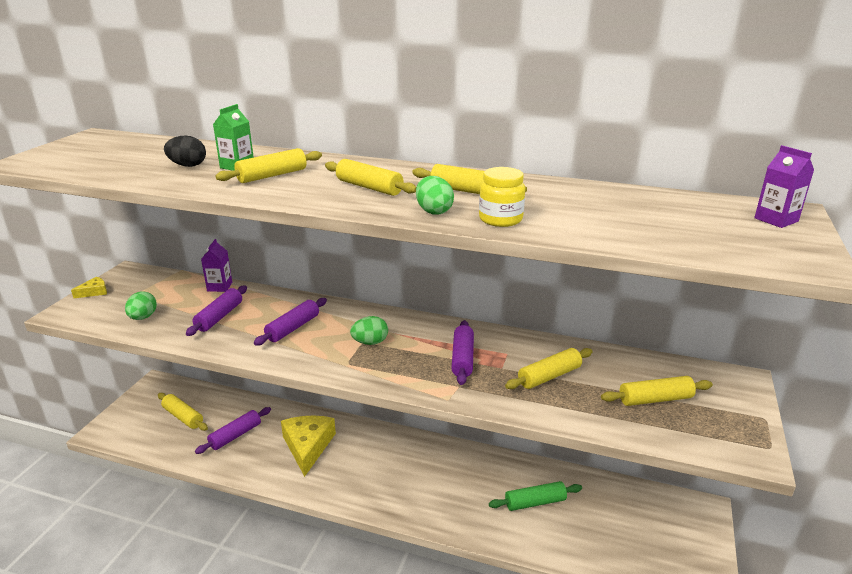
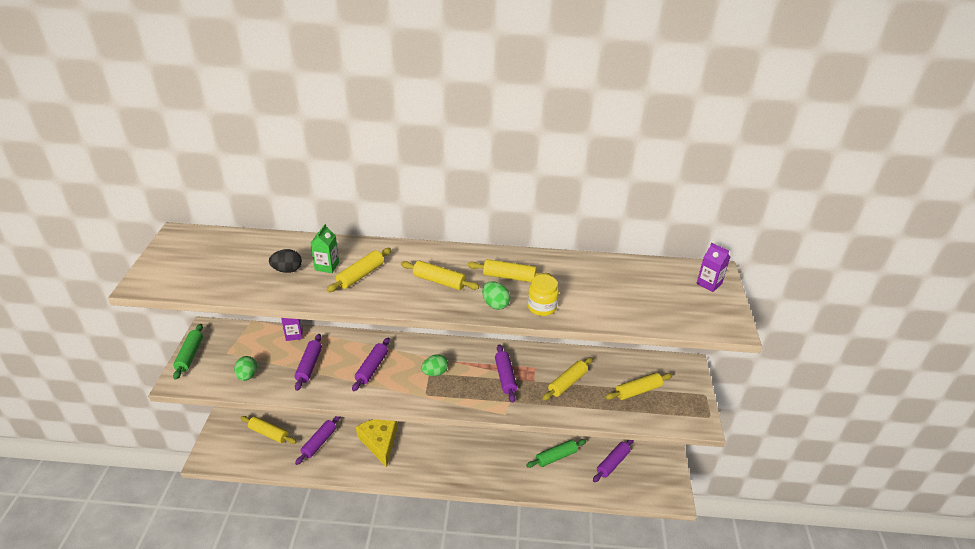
camera: 15 degrees left, 10 degrees up
yellow cheese [71,276,107,298] -> green rolling pin [173,324,203,380]
none -> purple rolling pin [593,440,634,483]

